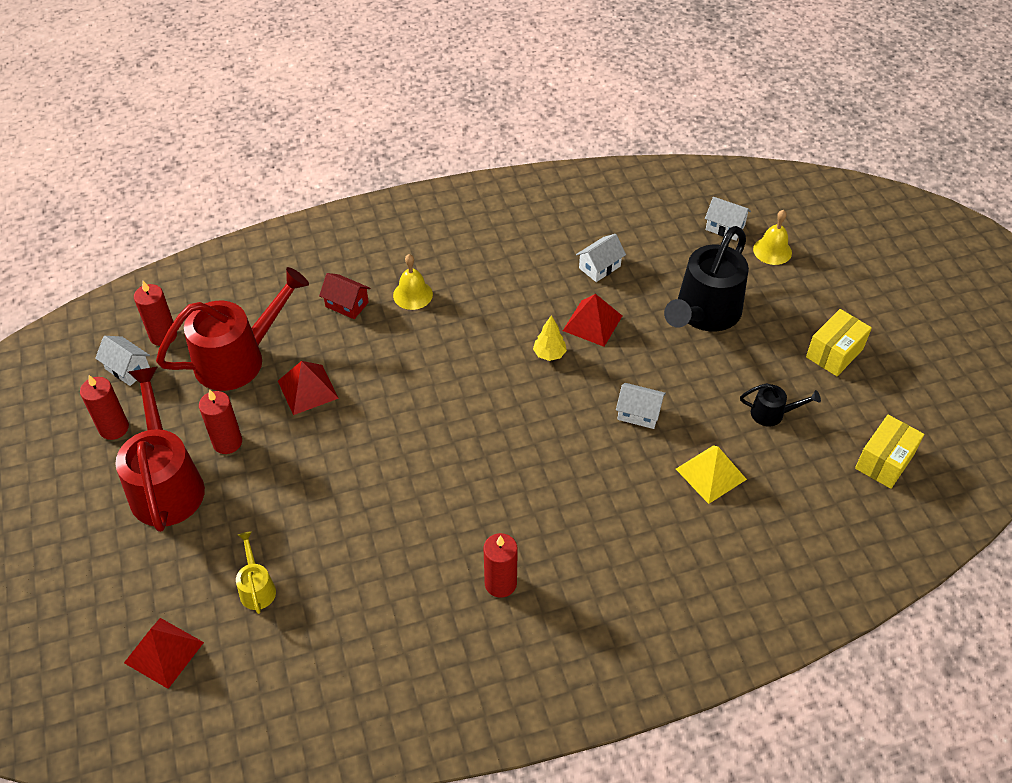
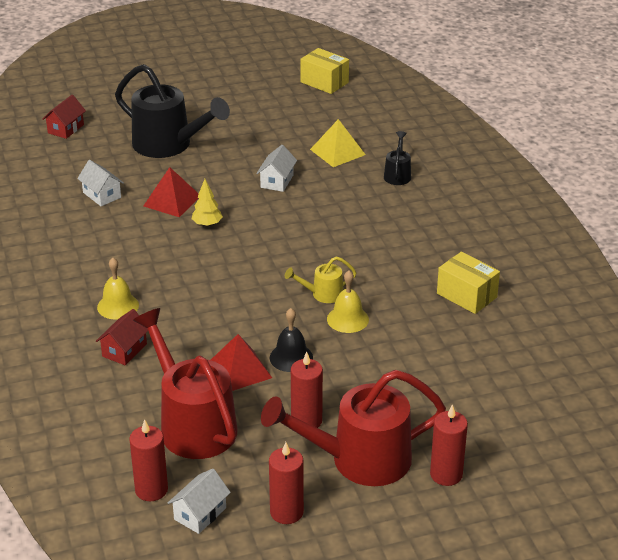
camera: 90 degrees left, 15 degrees down
red pyramid [124,618,204,689] -> none
yellow watering can [236,531,276,614] -> yellow watering can moved to [285,256,357,303]
red candle [483,533,518,598] -> red candle moved to [430,404,468,486]
white house [705,197,751,241] -> red house [42,95,86,139]
black watering can [740,383,821,427] -> black watering can moved to [384,131,411,185]
yellow bell [753,210,792,265] -> yellow bell moved to [327,271,369,333]
yellow box [806,309,872,376] -> yellow box moved to [437,252,500,314]
none -> black bell [270,308,313,372]

